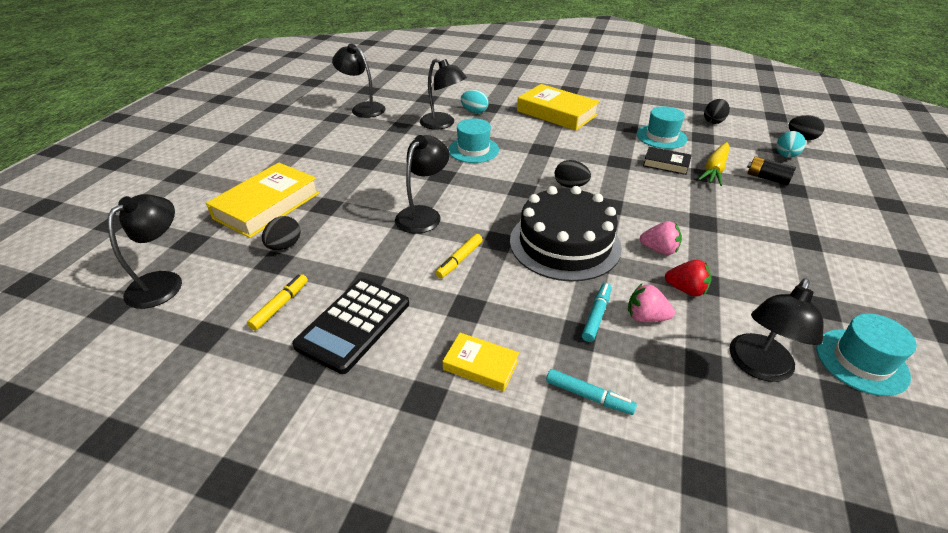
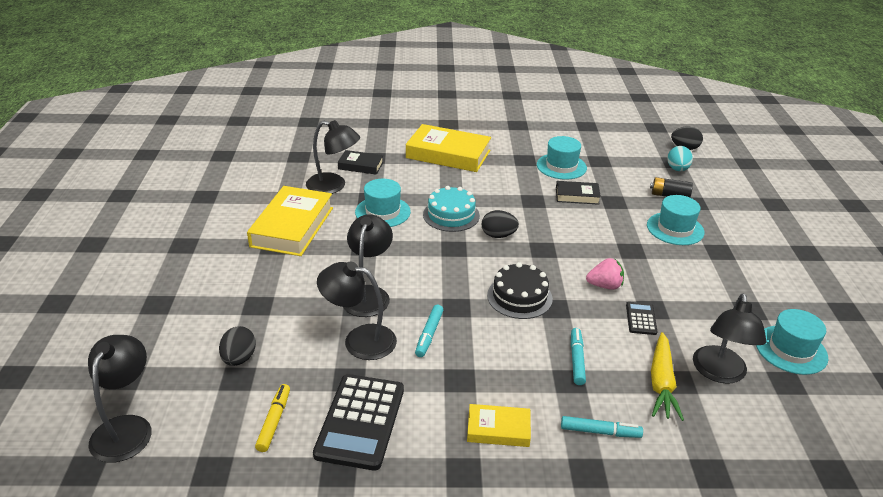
camera: 20 degrees left, 5 degrees down
yellow book [206,162,320,238] -> yellow book moved to [247,186,333,256]
black lamp [332,44,386,118] -> black lamp moved to [317,261,397,360]
yellow marker [435,234,483,279] -> turquoise marker [415,305,443,357]
turquoise egg [461,90,488,114] -> black book [338,150,383,175]
black cake [510,186,622,282] -> black cake [487,262,553,319], size x0.60
pink strawberry [628,284,675,322] -> none
red strawberry [665,260,712,296] -> black calculator [626,302,657,335]
yellow carrot [698,142,730,186] -> yellow carrot moved to [651,332,684,421]
black egg [704,99,730,124] -> none
none -> turquoise cake [423,186,480,232]
none -> turquoise hat [647,195,704,245]

